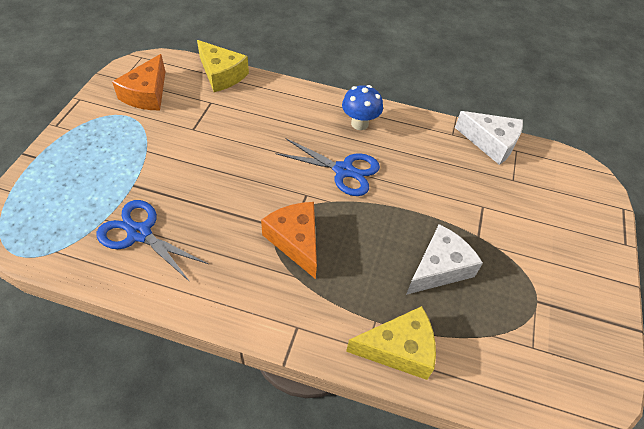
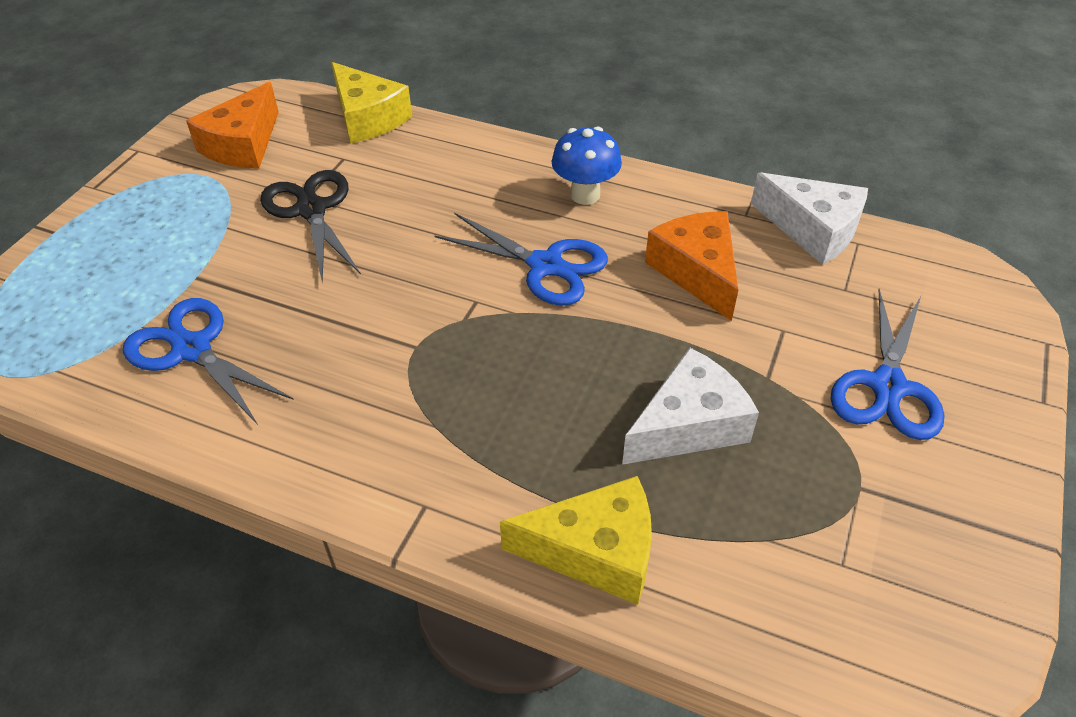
camera: 10 degrees right, 5 degrees down
orange cheese [261,202,317,279] -> orange cheese moved to [645,211,738,321]
none -> black scissors [260,170,361,284]
none -> blue scissors [831,289,945,440]

